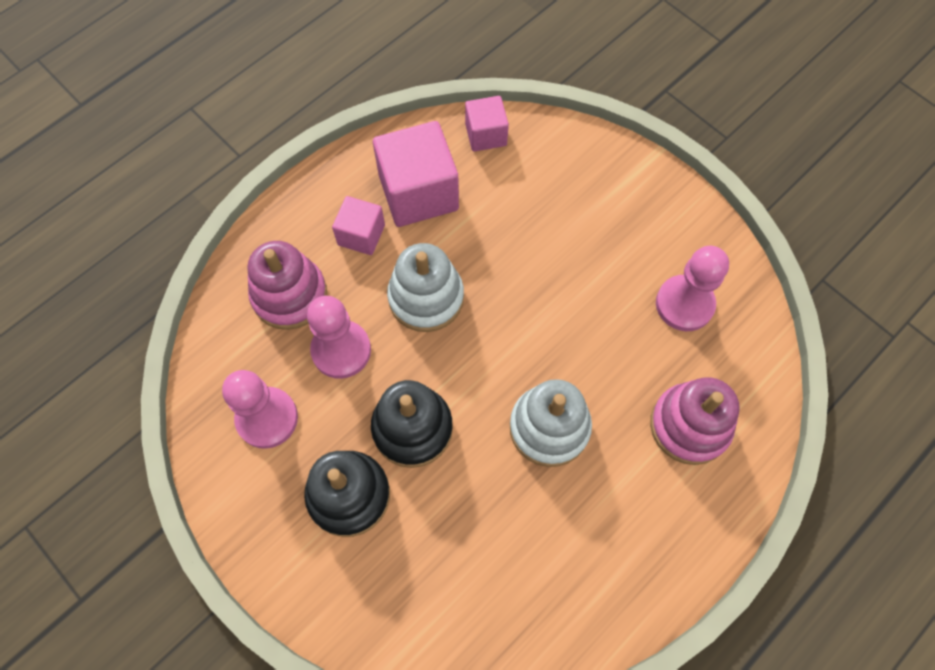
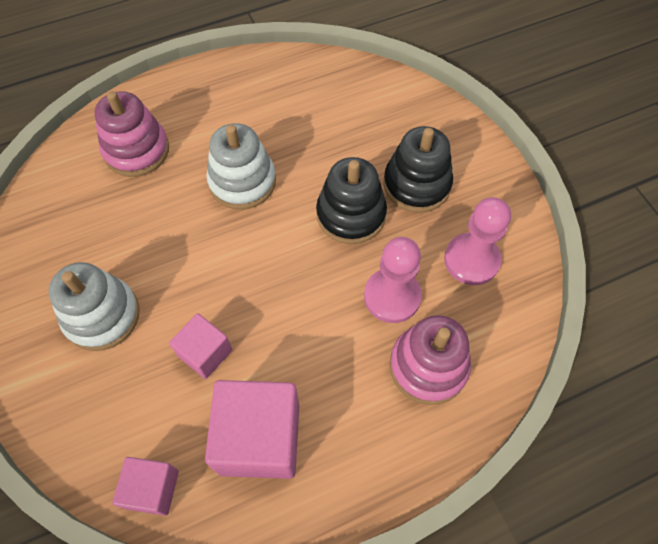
camera: 160 degrees left, 5 degrees down
pink cube [332,196,385,255] -> pink cube moved to [169,313,232,379]
white stacking toy [387,243,464,332] -> white stacking toy moved to [49,262,140,351]
pink pawn [656,246,729,331] -> none

